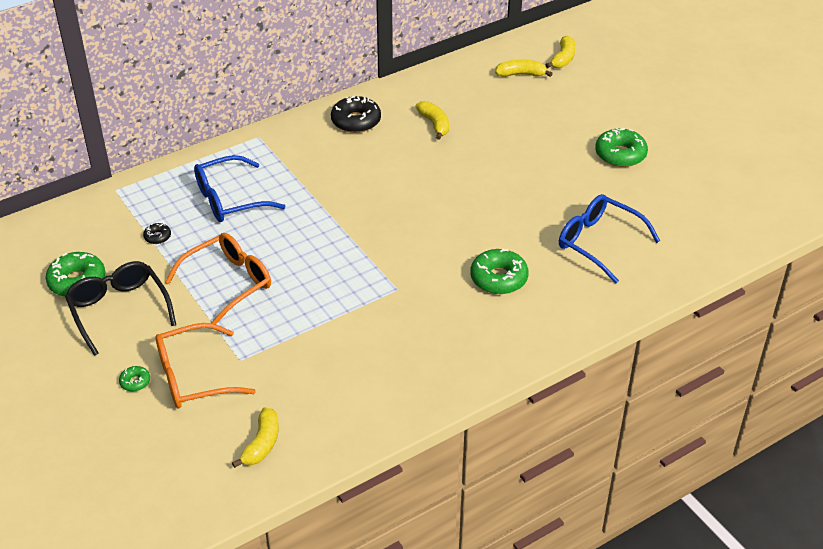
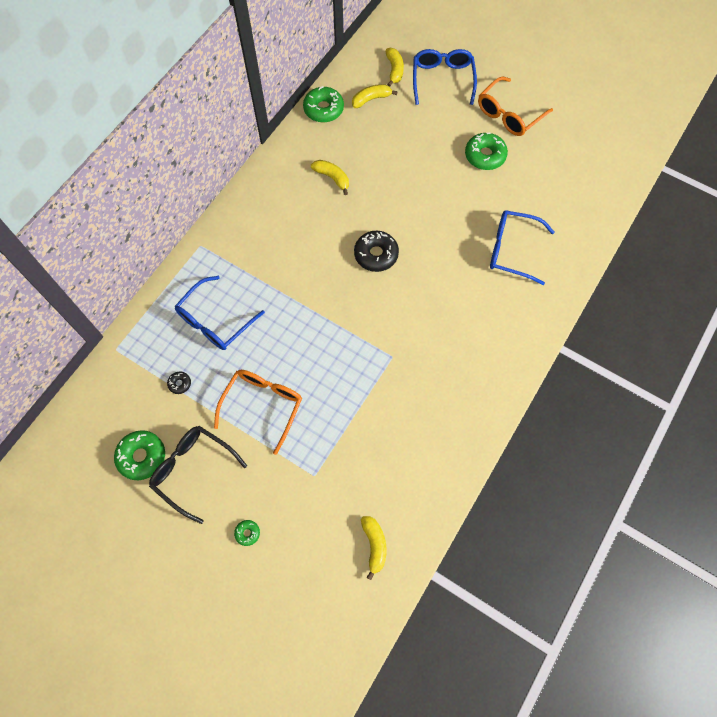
camera: 25 degrees left, 25 degrees up
orange glasses [155,323,256,408] -> orange glasses moved to [478,77,553,136]
black donut [331,96,381,133] -> black donut moved to [354,231,399,272]
green donut [471,249,529,294] -> green donut moved to [303,86,344,122]
none -> blue glasses [413,49,477,105]

